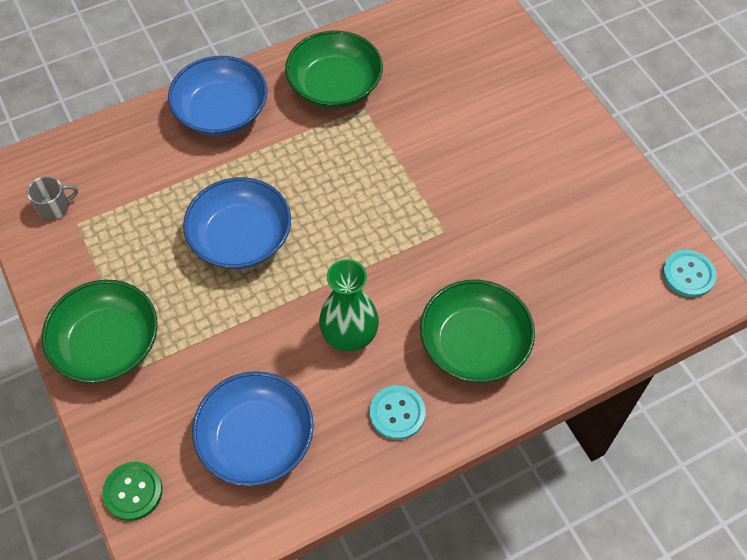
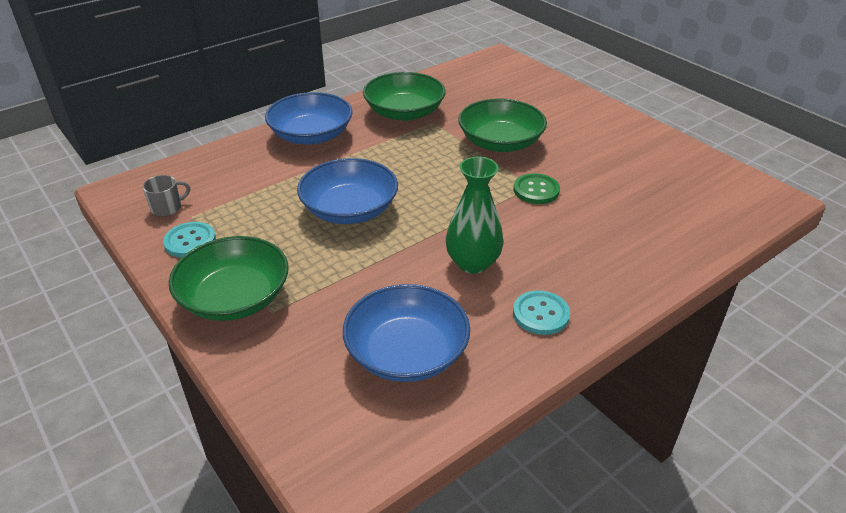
camera: 10 degrees left, 20 degrees down
green button [102,462,163,521] -> green button moved to [514,173,560,204]
green bowl [420,280,535,383] -> green bowl moved to [458,99,547,152]
turquoise button [662,250,717,298] -> turquoise button moved to [163,222,216,258]

